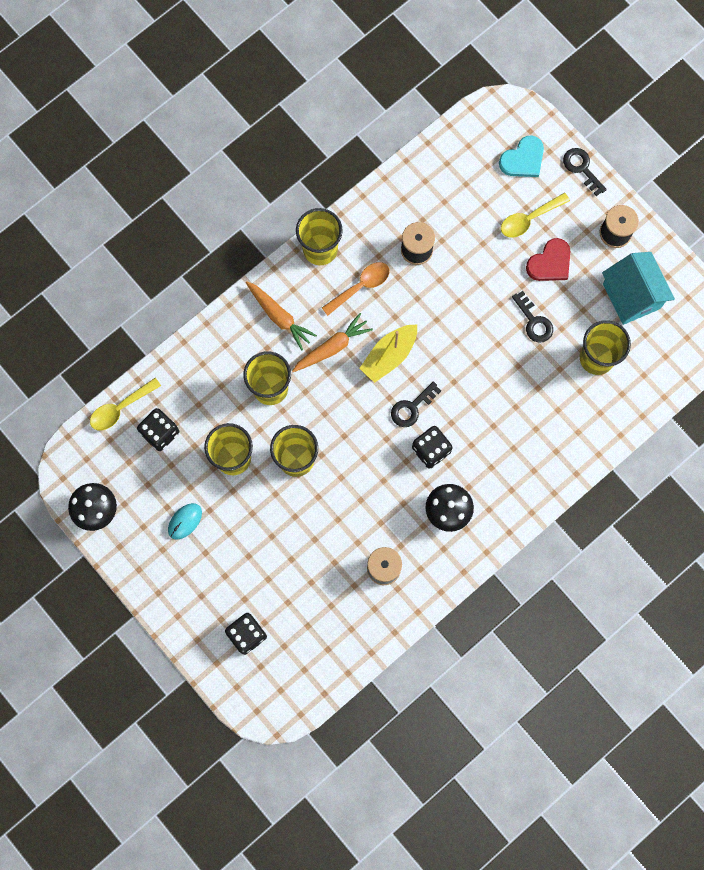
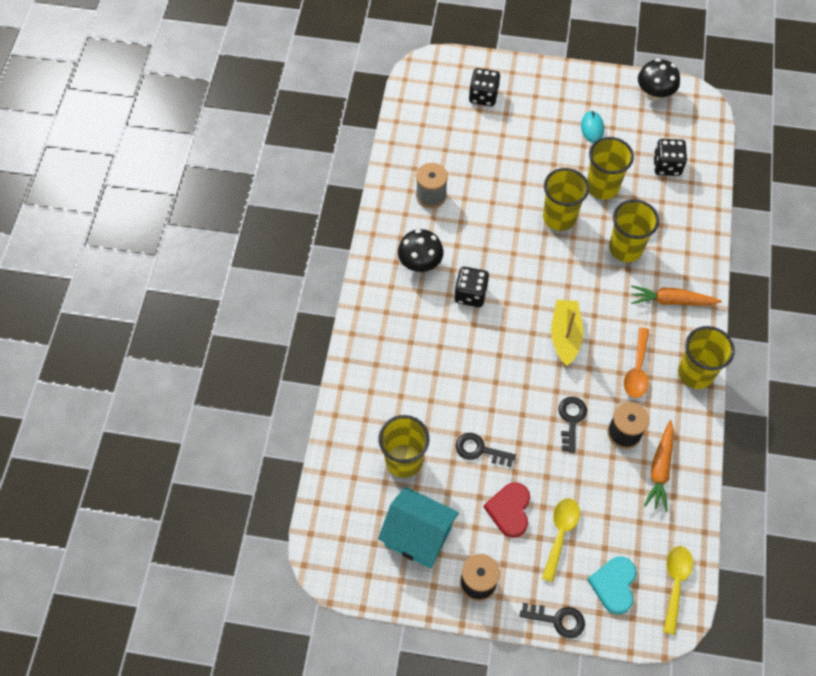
camera: 140 degrees right, 15 degrees down
yellow spoon [90,378,161,430] -> yellow spoon moved to [663,546,693,635]
orange carrot [292,313,373,372] -> orange carrot moved to [644,420,674,512]
black key [391,381,441,427] -> black key moved to [559,397,587,453]

